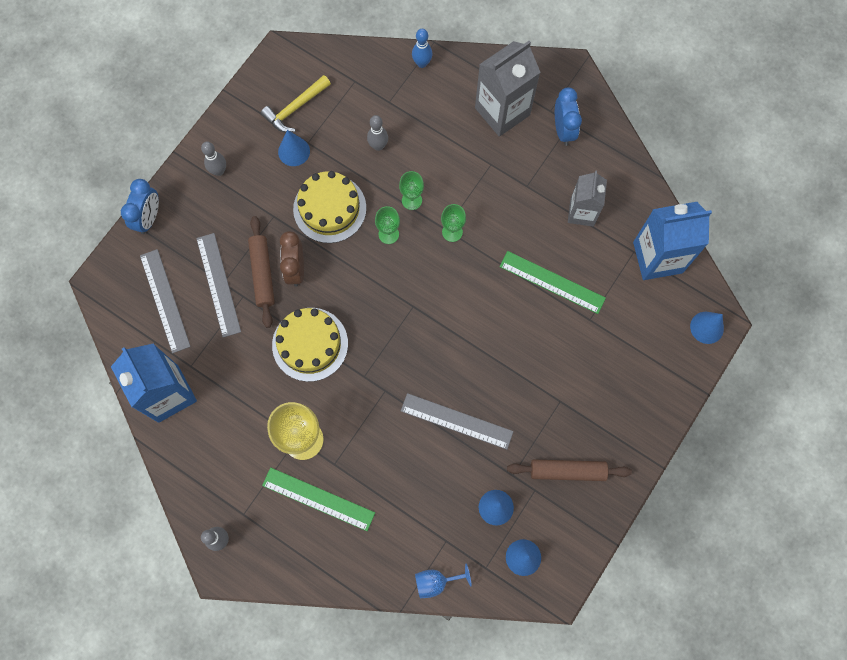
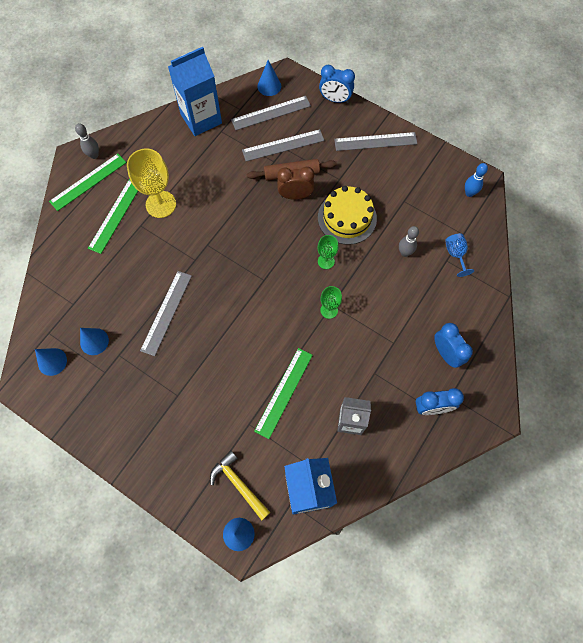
camera: 90 degrees right, 5 degrees down
grey bowling pin [201,142,226,176] -> grey ruler [334,132,417,151]
yellow hammer [261,75,331,133] -> yellow hammer moved to [210,450,271,520]
yellow cake [272,308,348,382] -> none
blue cone [278,130,310,166] -> blue cone moved to [258,60,281,96]
green goblet [399,171,424,210] -> none
blue bowling pin [412,29,432,68] -> blue bowling pin moved to [465,163,488,197]
blue goblet [415,563,472,598] -> blue goblet moved to [445,233,474,277]
grey carton [475,41,541,137] -> blue clock [434,323,473,368]
brown rolling pin [507,459,632,481] -> none
none -> green ruler [49,154,127,211]

